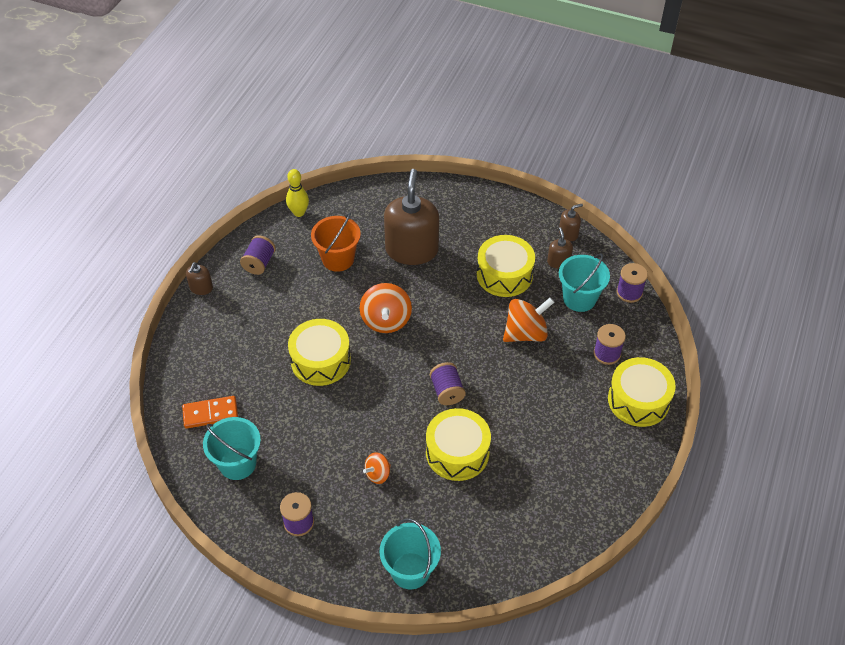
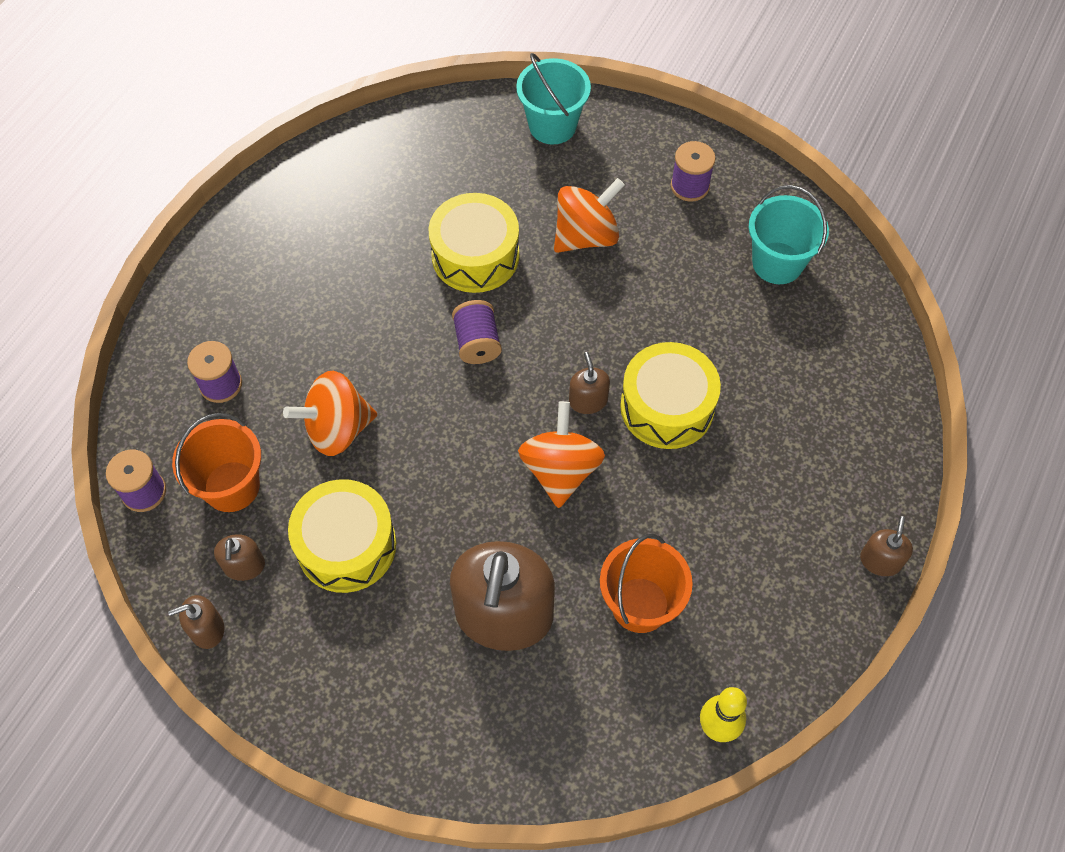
camera: 175 degrees left, 10 degrees up
orange domino [182,396,238,429] -> none
purple spool [240,235,276,275] -> none
orange spinning top [363,452,391,484] -> orange spinning top [554,178,625,253], size x1.81
turquoise bucket [559,253,610,312] -> orange bucket [172,413,261,512]
yellow drum [608,357,676,427] -> none
none -> brown soap dispenser [569,352,610,414]

